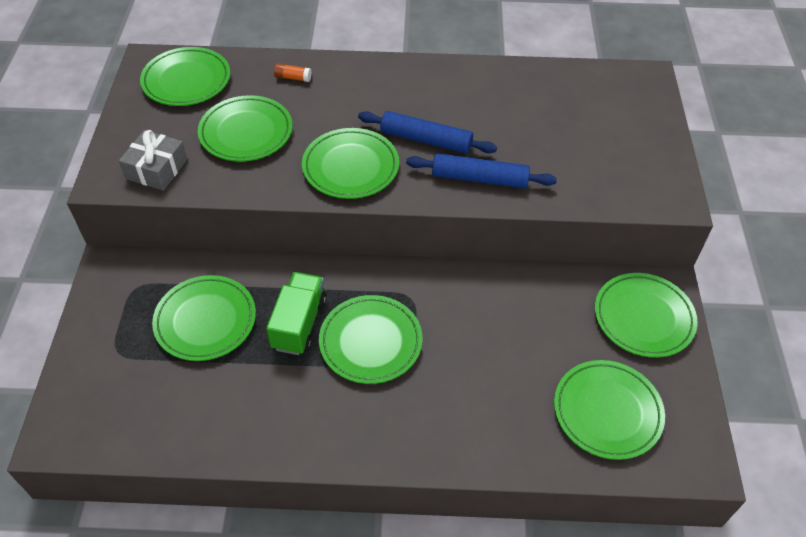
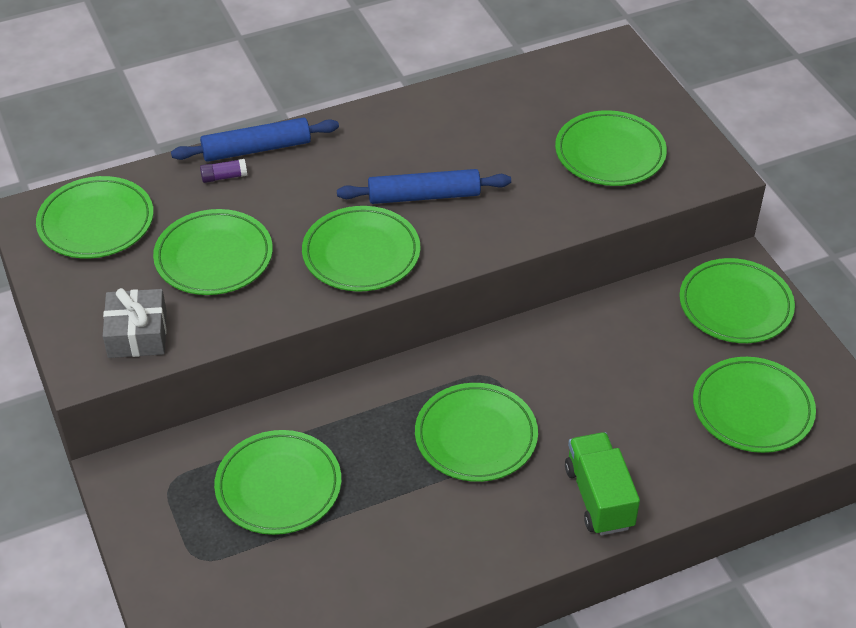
camera: 25 degrees left, 5 degrees down
green truck [266,272,327,355] -> green truck moved to [565,432,640,535]
orange glue stick [274,63,312,82] -> purple glue stick [200,159,247,183]
blue rolling pin [406,153,557,188] -> blue rolling pin moved to [171,117,339,162]
none -> green plate [555,110,667,186]

